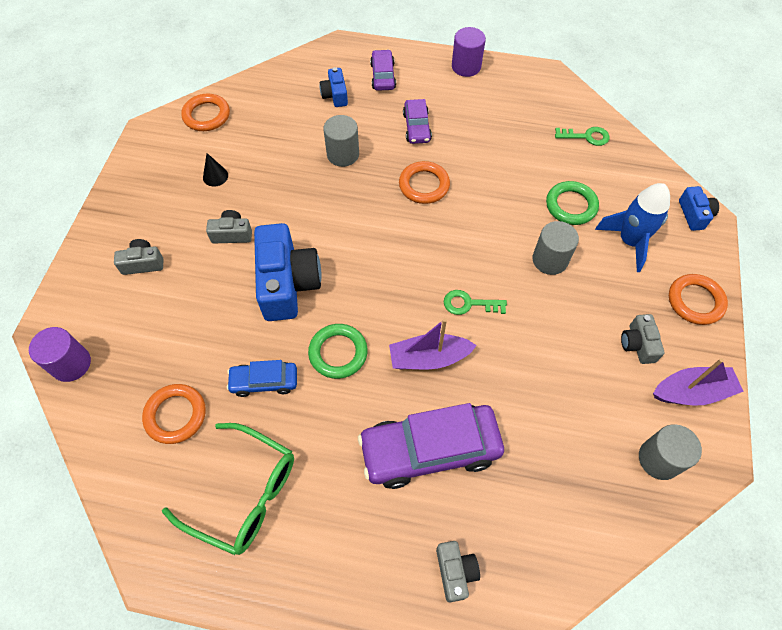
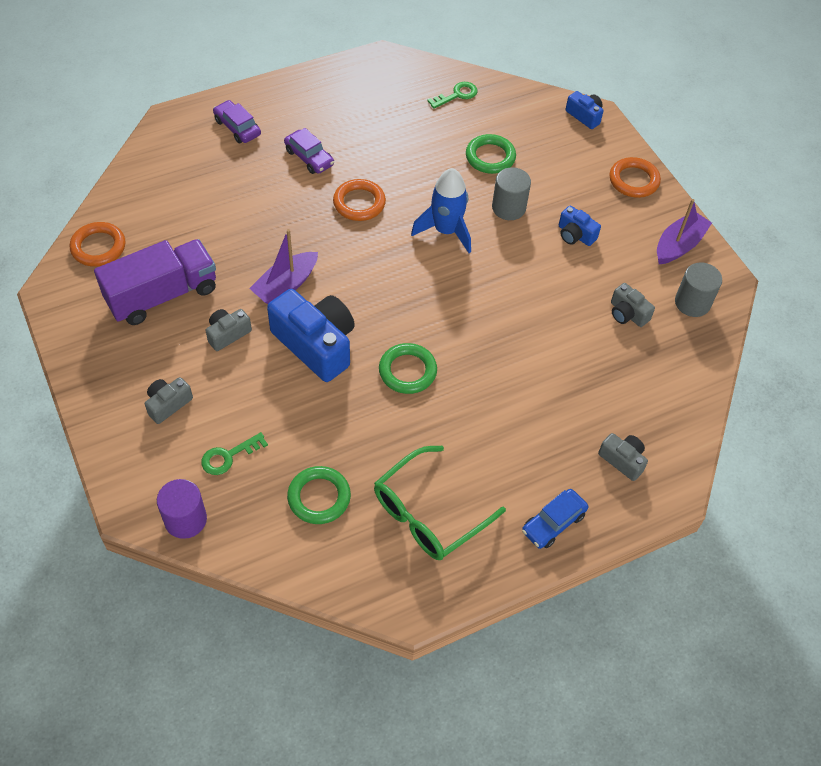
camera: 40 degrees left, 5 degrees down
orange ring [142,384,206,444] -> green ring [287,466,351,524]
green glasses [162,423,294,555] -> green glasses turned 150 degrees clockwise [374,446,506,560]
black cone [203,153,228,187] -> purple truck [94,239,216,325]
blue car [227,360,297,397] -> blue car moved to [522,489,588,549]
blue camera [320,67,348,107] -> blue camera moved to [559,206,601,246]
grey cylinder [323,115,359,167] -> none
purple car [358,403,504,489] -> none
purple boat [389,318,477,369] -> purple boat moved to [249,229,318,304]
green key [444,290,507,315] -> green key moved to [201,432,268,475]
purple cylinder [452,27,486,77] -> none
blue rocket [595,183,670,272] -> blue rocket moved to [411,168,471,253]
grey camera [621,314,665,364] -> grey camera moved to [611,283,655,327]

